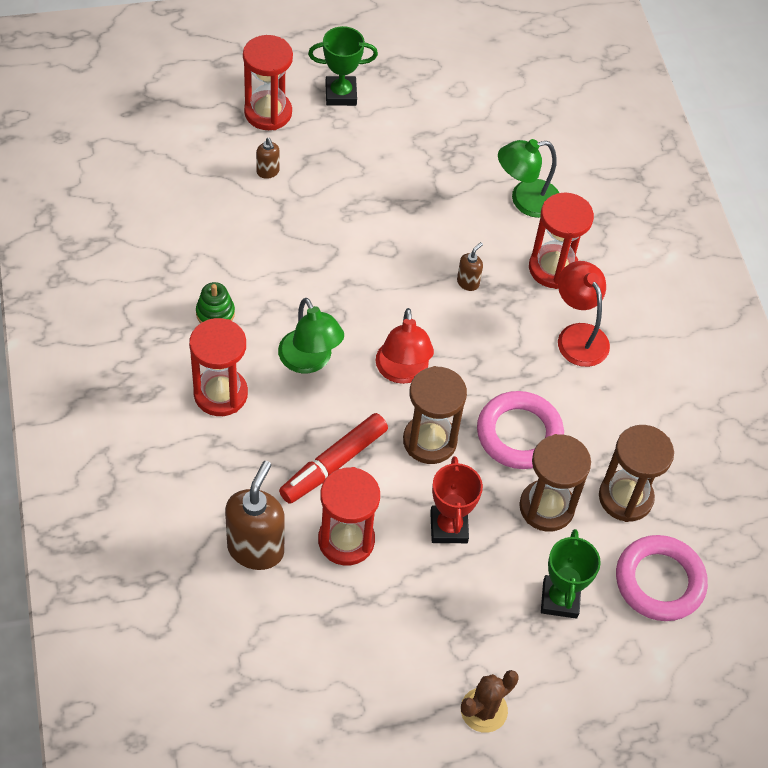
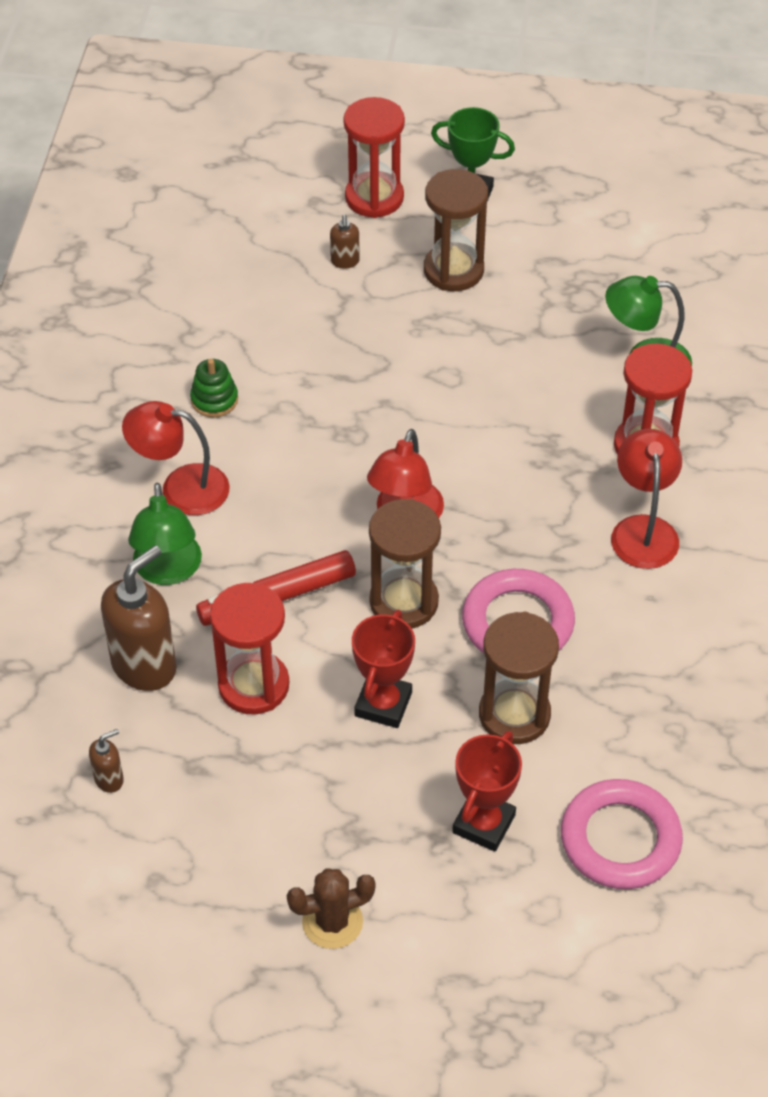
camera: 25 degrees right, 5 degrees down
red hourglass [189,318,248,416] -> red lamp [122,401,230,515]
green lamp [278,298,344,373] -> green lamp moved to [128,483,202,585]
brown soap dispenser [457,242,483,291] -> brown soap dispenser moved to [89,729,124,793]
green trophy [541,529,601,619] -> red trophy [452,731,522,852]
brown hourglass [599,425,674,522] -> brown hourglass moved to [424,169,488,291]

